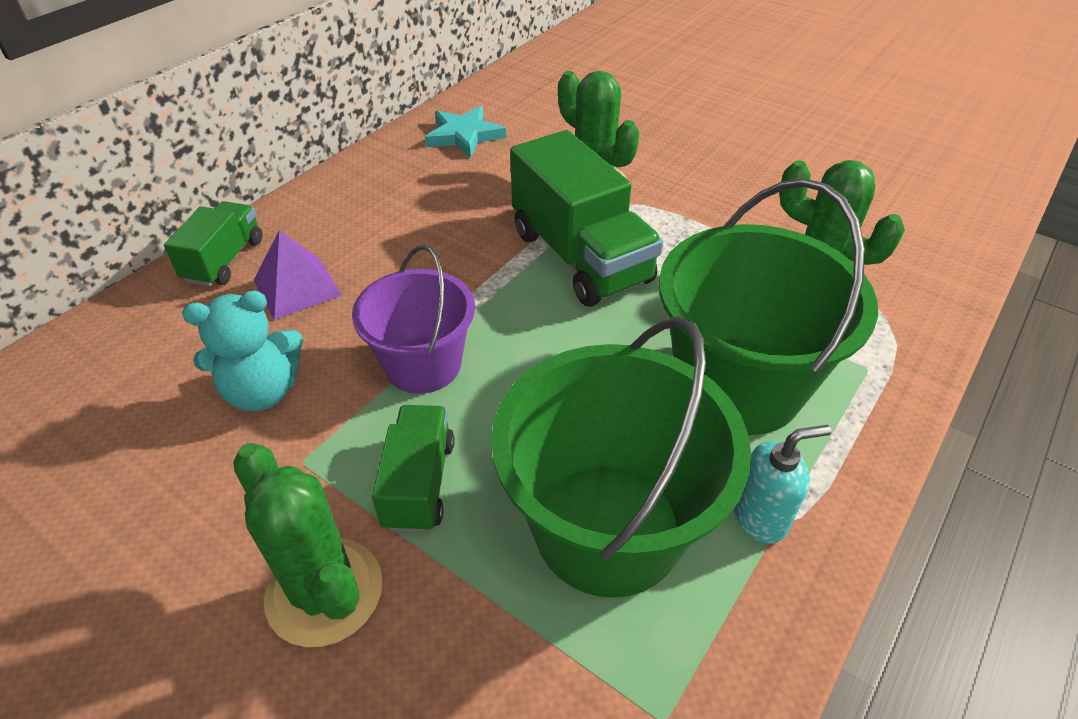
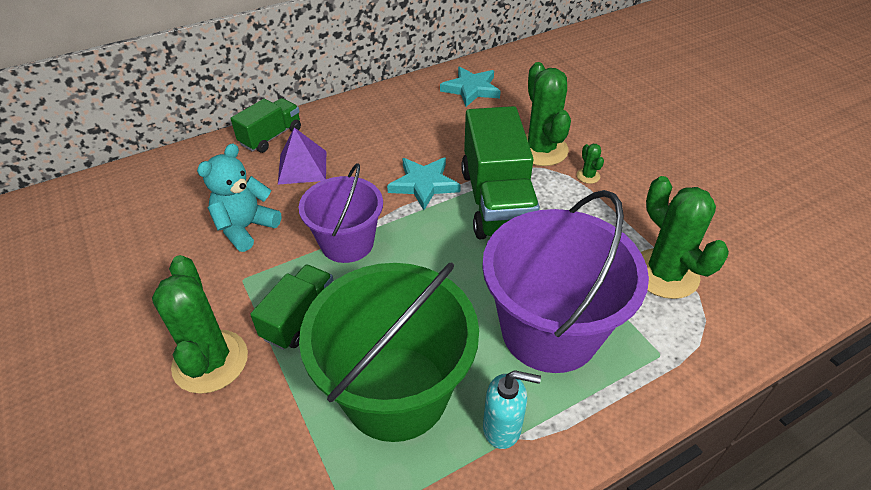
camera: 25 degrees right, 0 degrees up
turquoise teddy bear [182,290,303,411] -> turquoise teddy bear turned 120 degrees clockwise [197,143,281,252]
green bucket [659,178,878,435] -> purple bucket [482,190,649,373]
none -> turquoise star [387,158,461,210]
none -> green cactus [577,144,604,184]

